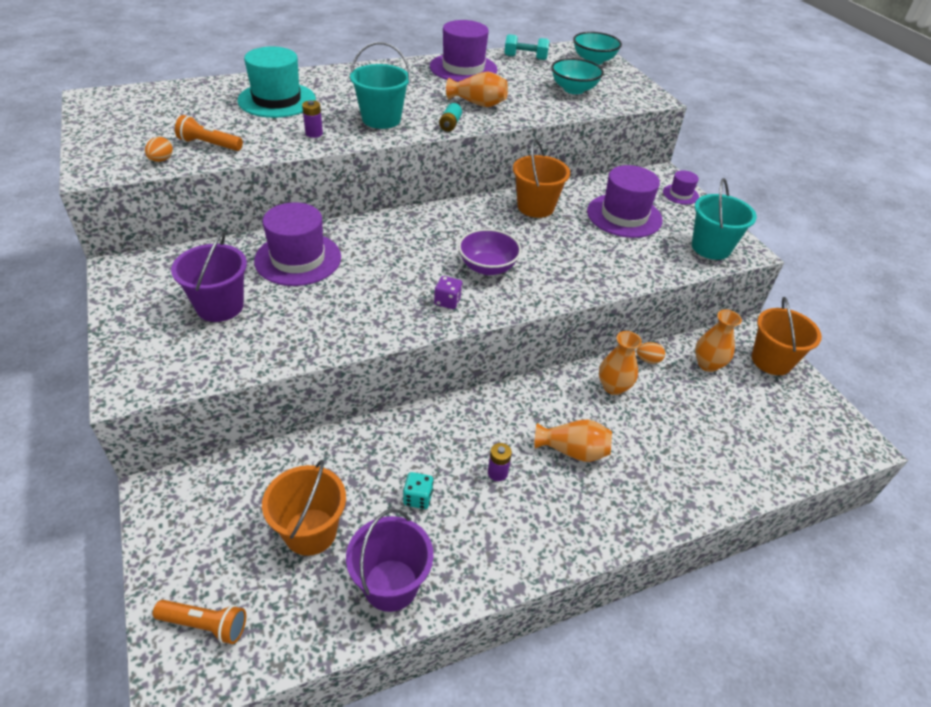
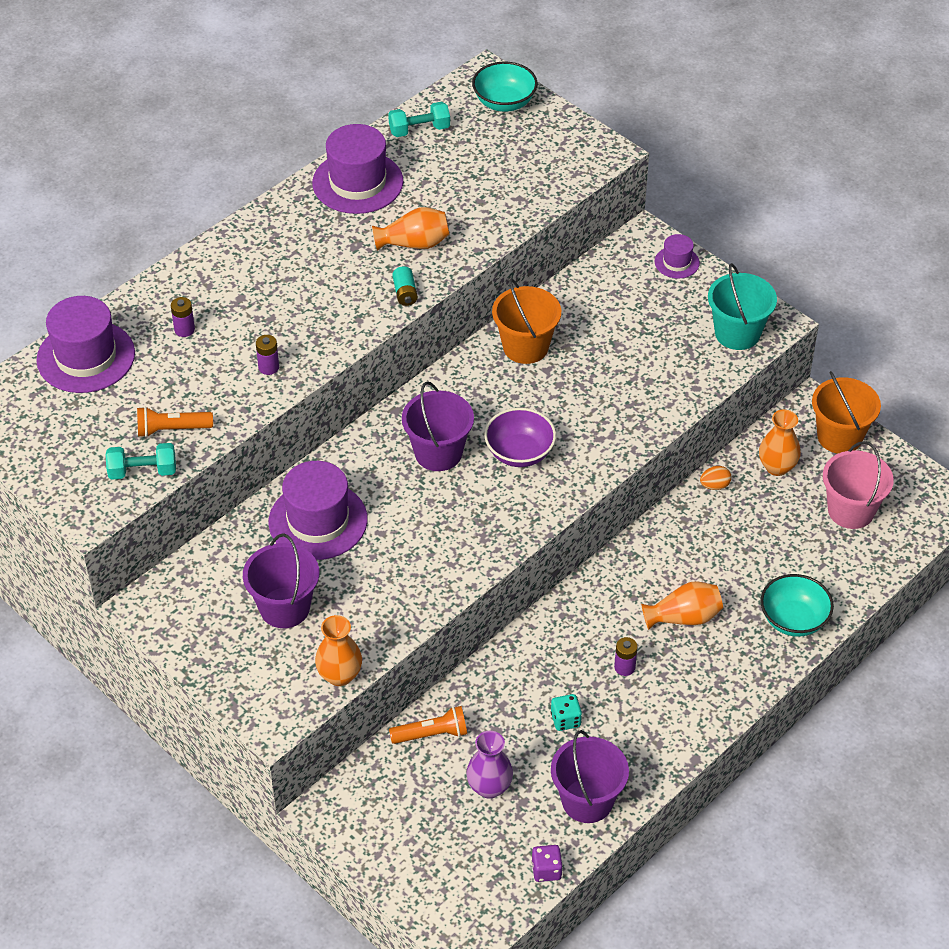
camera: 20 degrees left, 5 degrees up
orange egg [145,137,173,162] -> turquoise dumbbell [106,443,176,480]
orange flashlight [153,600,246,644] -> orange flashlight moved to [389,706,467,744]
turquoise hat [237,47,316,118] -> purple battery [171,297,195,337]
orange bucket [262,460,346,556] -> purple vase [466,731,513,799]
turquoise bucket [350,42,411,129] -> none
purple dice [434,276,463,309] -> purple dice moved to [532,845,563,882]
turquoise bowl [551,58,604,94] -> turquoise bowl moved to [760,574,834,637]
purple hat [587,165,663,238] -> purple hat moved to [36,296,135,393]
orange vase [599,331,642,395] -> orange vase moved to [315,615,362,686]
none -> purple bucket [402,381,474,471]
none -> pink bucket [823,441,894,529]

